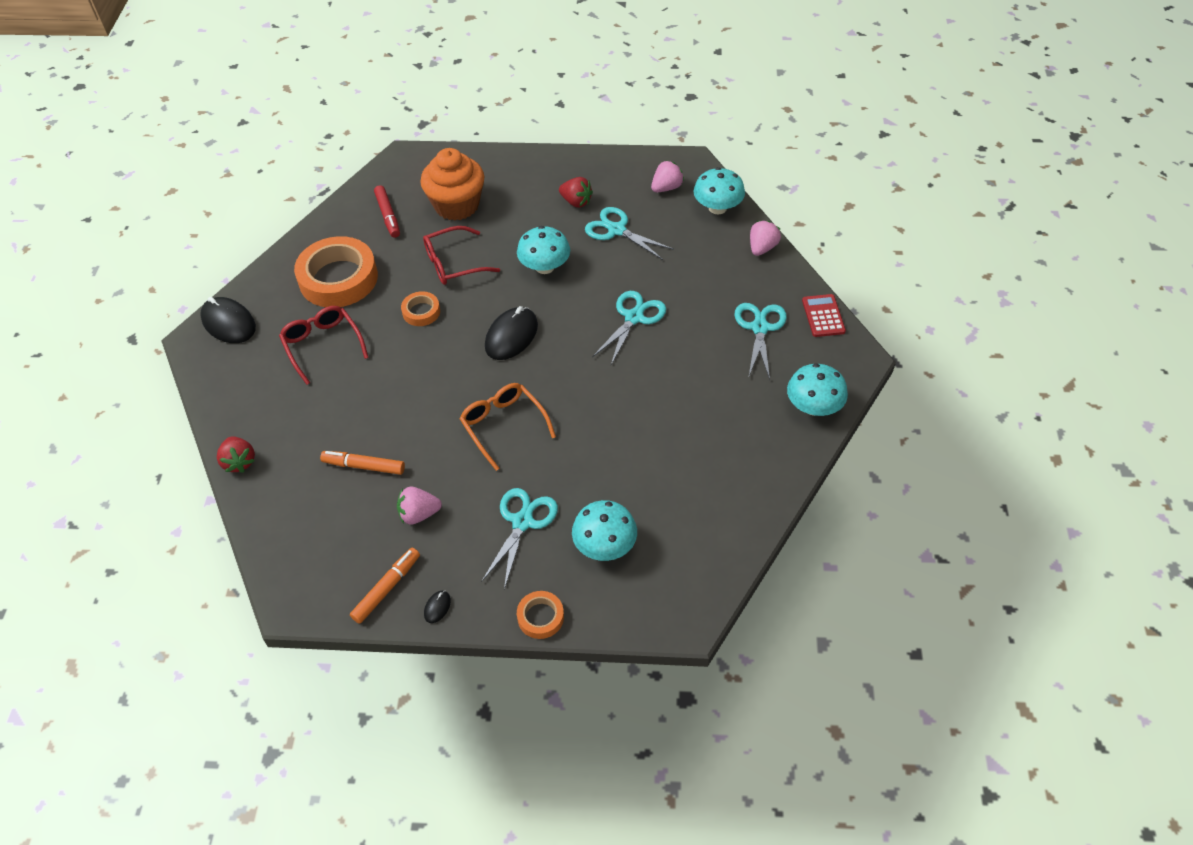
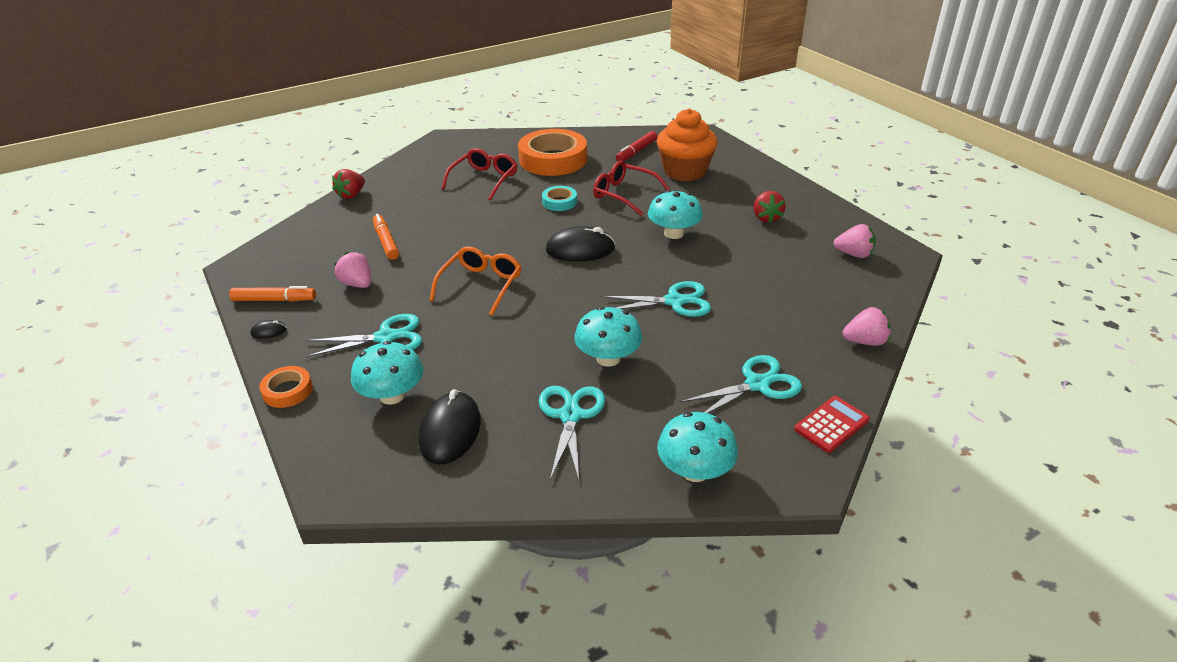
camera: 55 degrees right, 15 degrees down
black mouse [200,297,256,343] -> black mouse moved to [418,389,481,464]
orange tape [401,291,440,326] -> turquoise tape [542,186,577,211]
turquoise scissors [585,207,674,260] -> turquoise scissors moved to [539,386,605,480]
turquoise mushroom [693,167,745,215] -> turquoise mushroom moved to [575,307,642,367]

